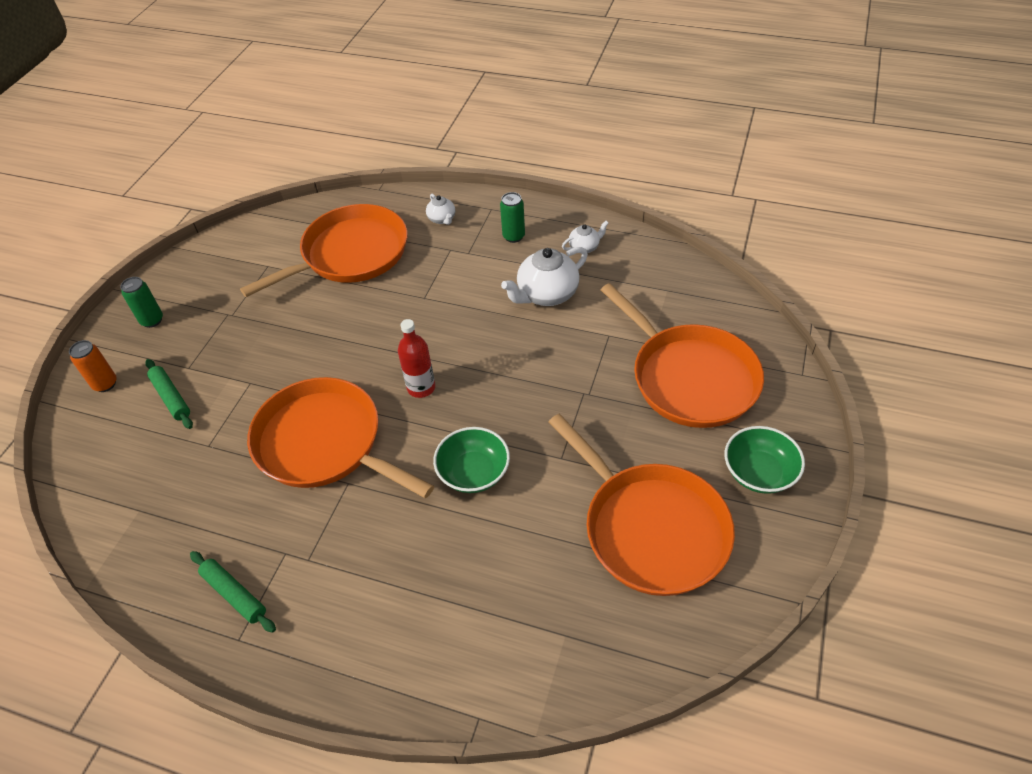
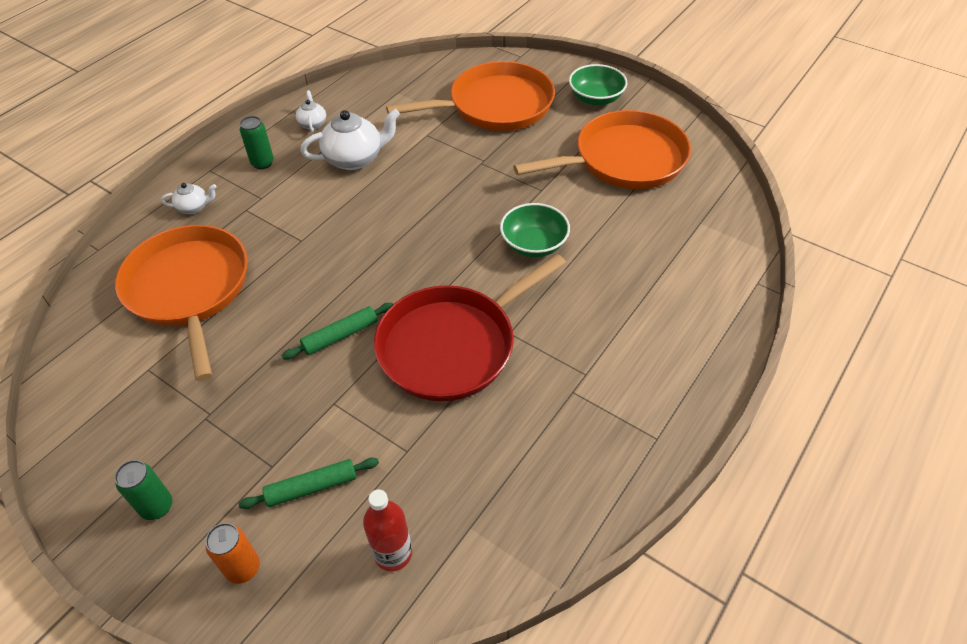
camera: 75 degrees left, 0 degrees up
green rolling pin [190,551,276,633] -> green rolling pin moved to [282,303,393,360]
orange pan [247,377,434,498] -> red pan [374,254,566,401]
red bottle [398,319,435,398] -> red bottle moved to [363,489,412,571]
white teapot [501,247,588,306] -> white teapot turned 90 degrees counterclockwise [300,109,400,170]

